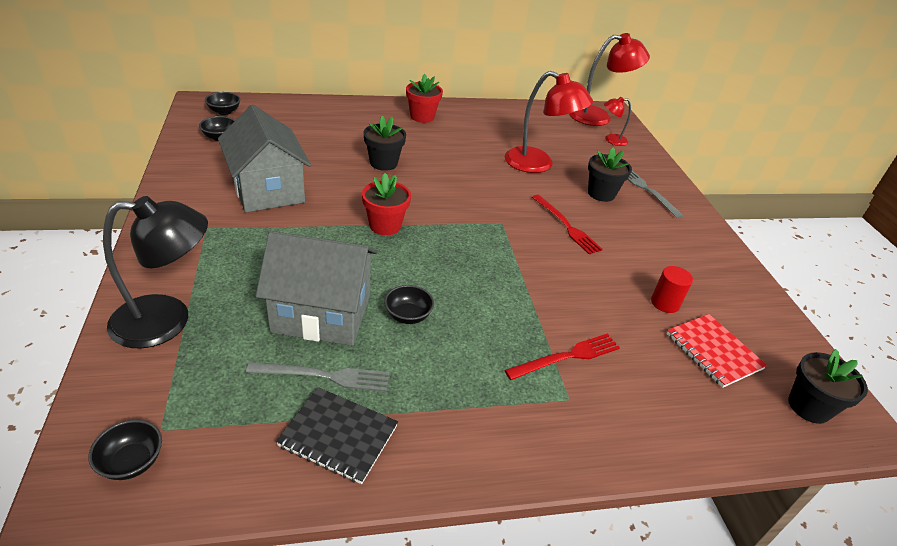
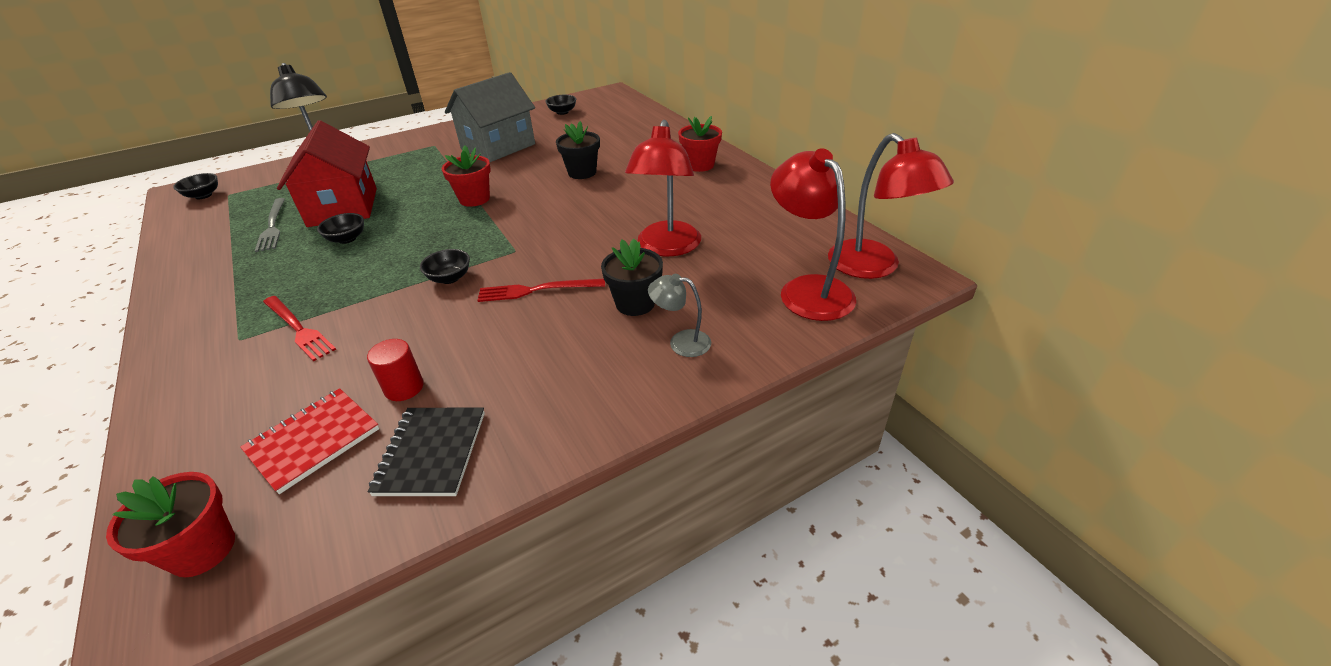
camera: 75 degrees right, 0 degrees up
black bowl [205,92,241,115] -> black bowl moved to [420,249,470,284]
grey house [256,231,377,346] -> red house [277,120,377,227]
black notebook [276,387,398,484] -> black notebook moved to [368,407,485,496]
red fork [532,195,603,254] -> red fork turned 45 degrees clockwise [477,279,605,302]
red lamp [604,97,631,146] -> red lamp [770,148,856,321], size x1.93
grey fork [627,171,684,218] -> grey lamp [648,274,711,357]
black flower pot [788,349,868,424] -> red flower pot [106,472,235,578]

